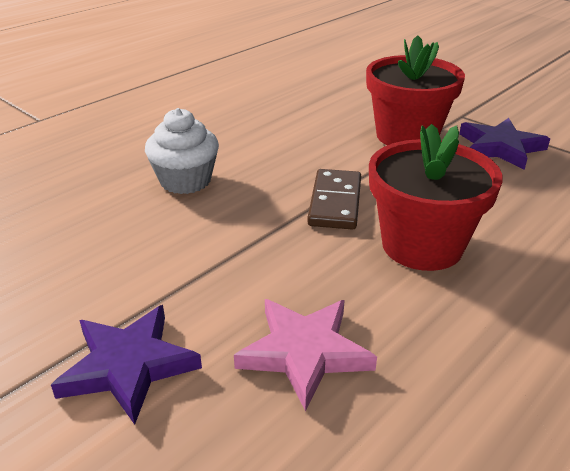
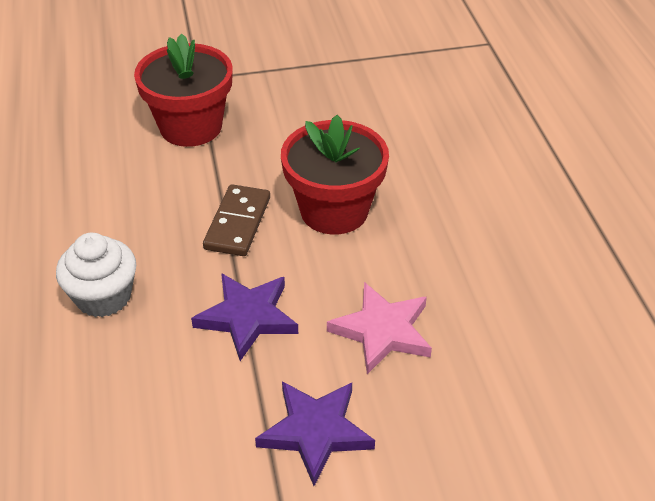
camera: 55 degrees left, 10 degrees up
brown domino [307,169,361,230] -> brown domino turned 60 degrees clockwise [203,184,270,256]
purple star [459,118,550,170] -> purple star moved to [191,273,298,361]

